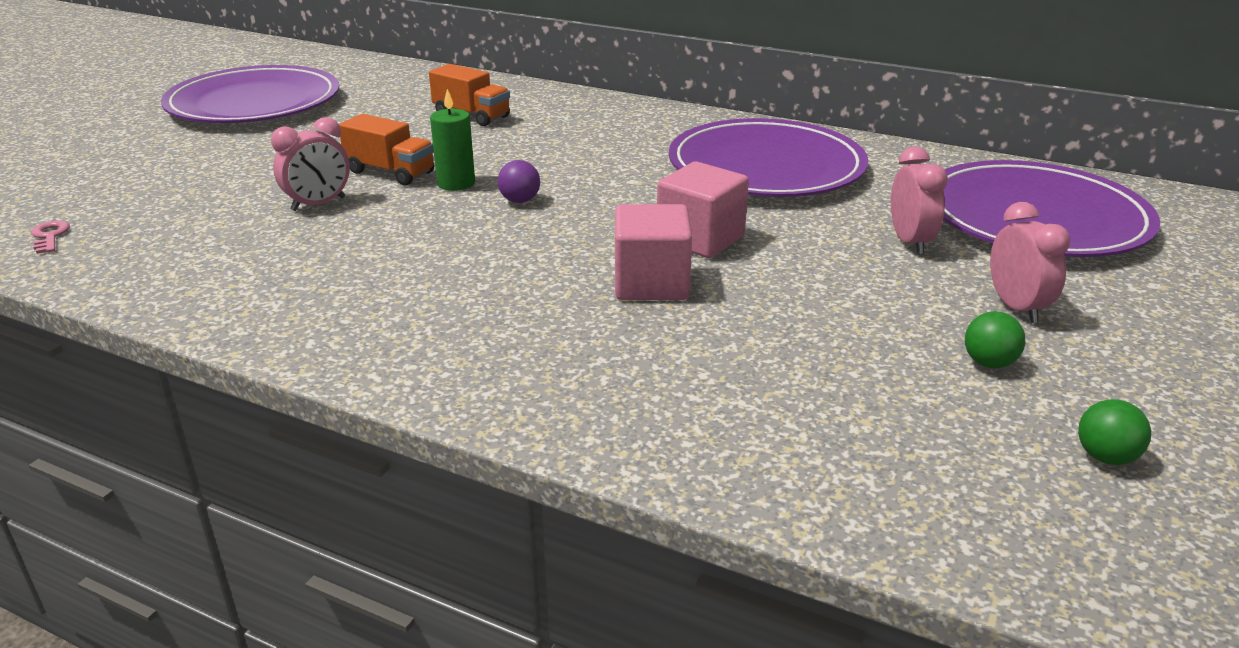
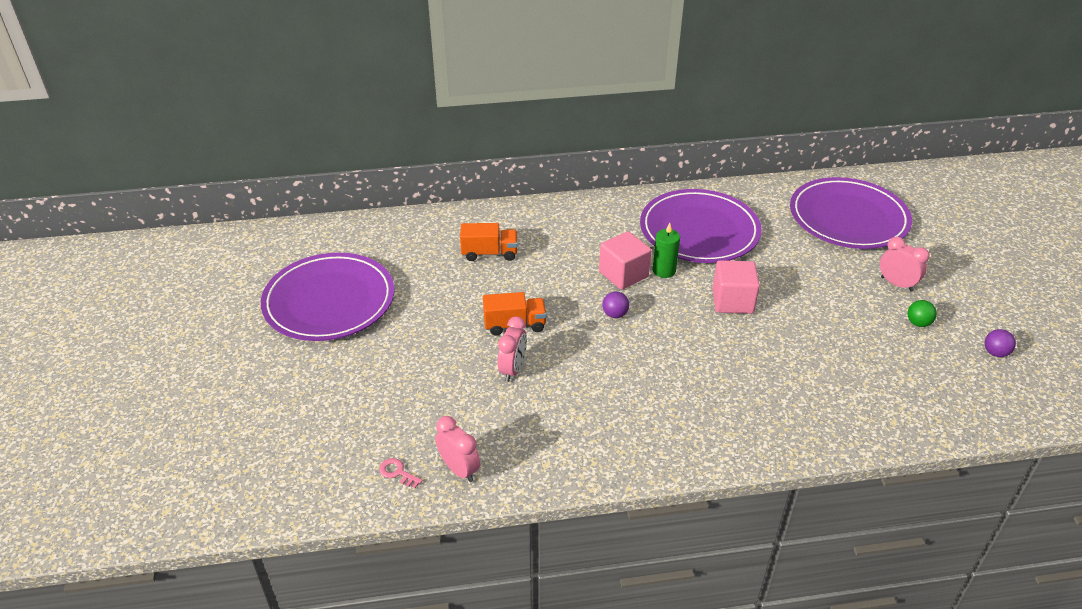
camera: 35 degrees left, 10 degrees up
green candle [430,89,475,191] -> green candle moved to [653,223,680,278]
pink cube [615,204,692,300] -> pink cube moved to [599,231,652,290]
pink clock [891,147,948,255] -> pink clock moved to [435,416,481,482]
green ball [1078,399,1151,465] -> purple ball [985,329,1016,357]

